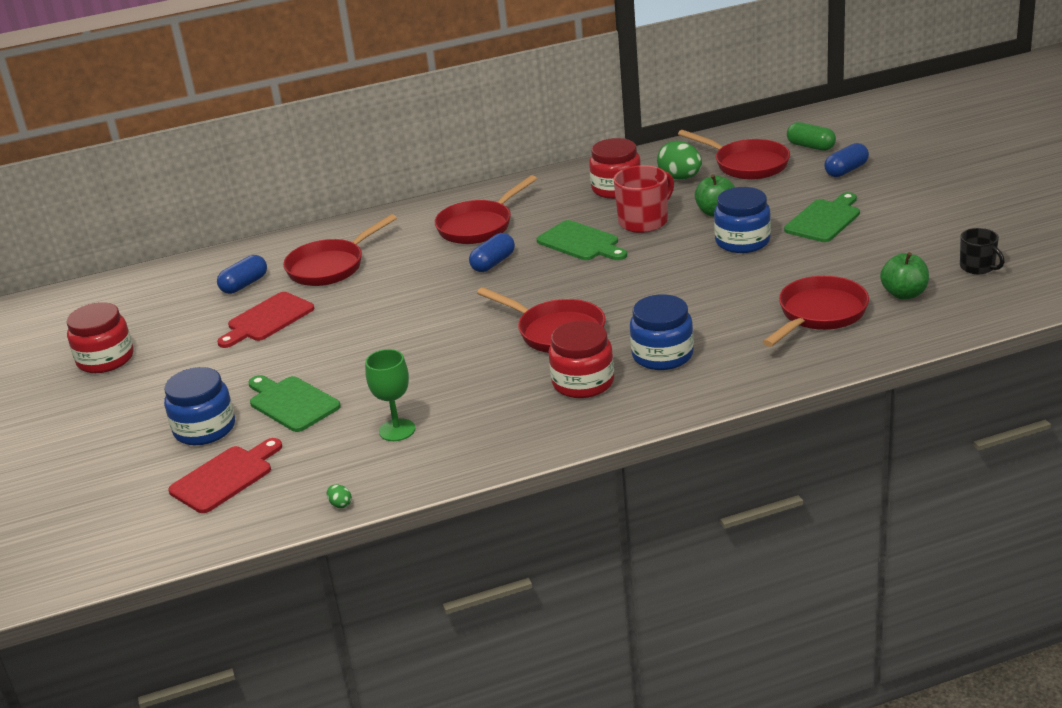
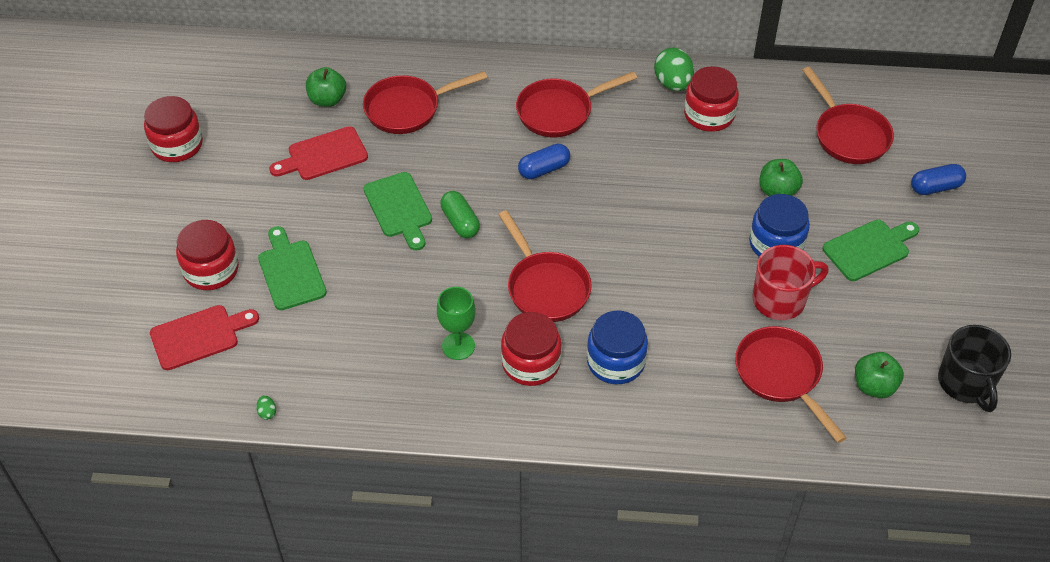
camera: 20 degrees right, 20 degrees up
blue jar [164,367,235,445] -> red jar [176,220,239,290]
blue capsule [217,255,267,294] -> green apple [306,67,346,107]
green goblet [365,349,415,441] -> green goblet moved to [437,287,476,360]
green cutting board [537,220,627,260] -> green cutting board moved to [363,172,432,251]
red mug [614,165,674,233] -> red mug moved to [752,245,829,320]
green egg [657,141,702,180] -> green egg moved to [654,47,694,91]
red pan [763,276,869,347] -> red pan turned 90 degrees counterclockwise [735,326,847,443]
green capsule [787,122,836,151] -> green capsule moved to [440,191,480,238]
black mug [960,228,1005,274] -> black mug [938,325,1011,412], size x1.61

